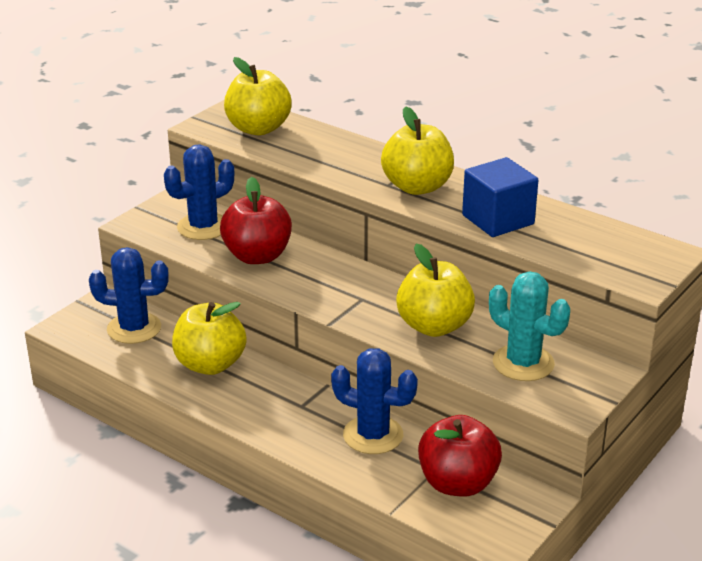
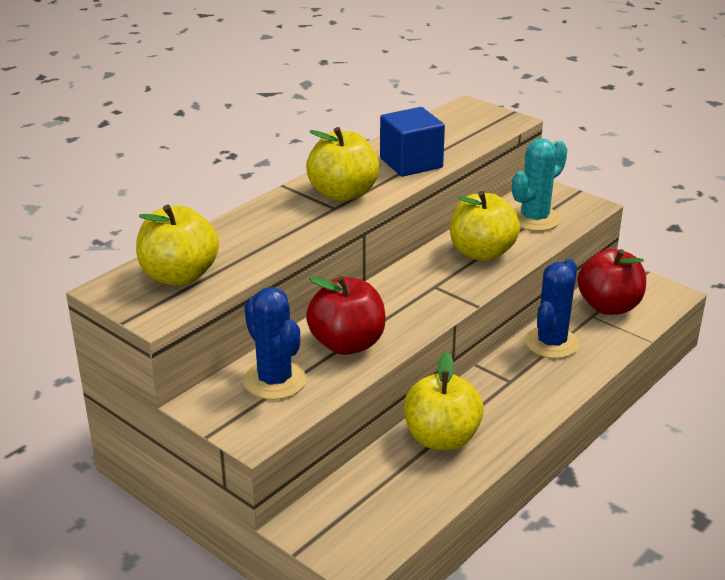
camera: 85 degrees left, 0 degrees up
blue cactus [89,247,169,344] -> none

